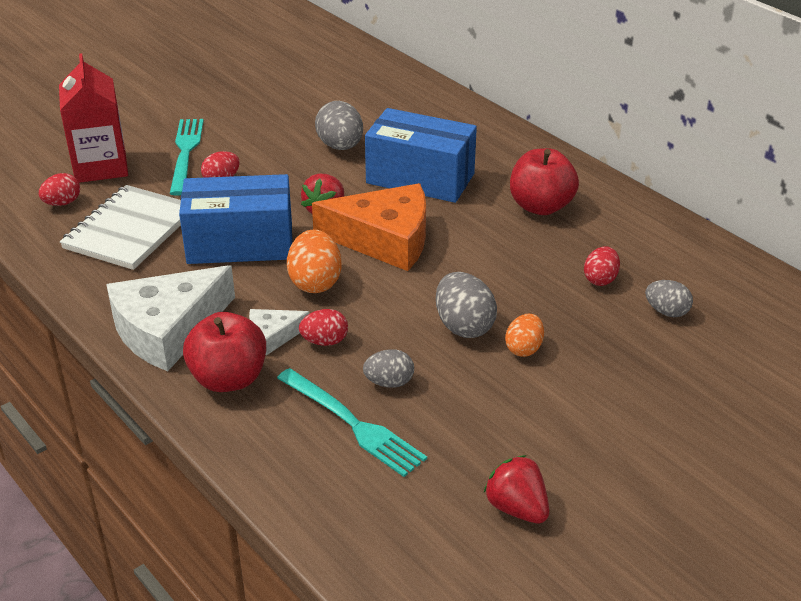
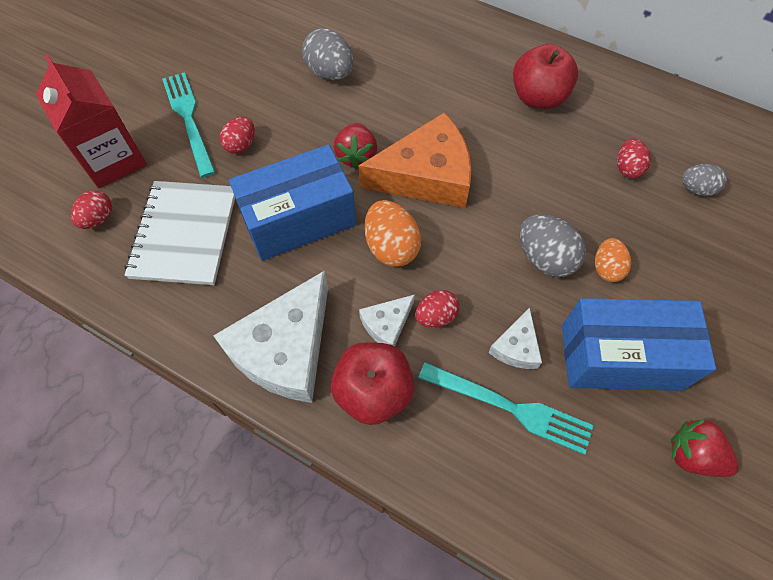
camera: 20 degrees left, 25 degrees up
grey egg [363,349,414,388] -> white cheese [488,307,542,369]
blue box [365,108,477,203] -> blue box moved to [562,298,716,391]

